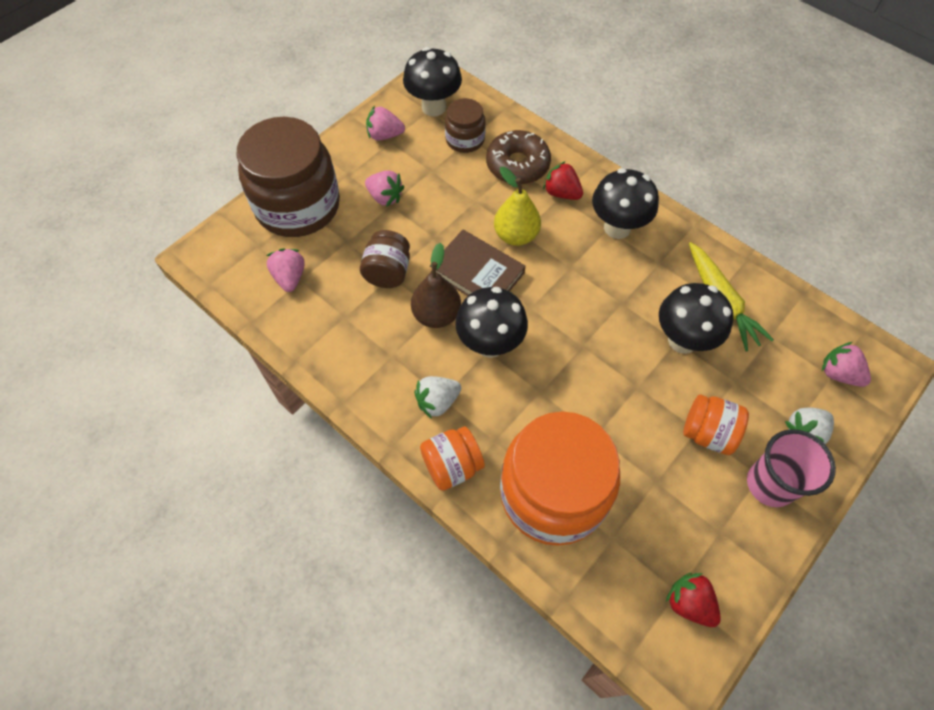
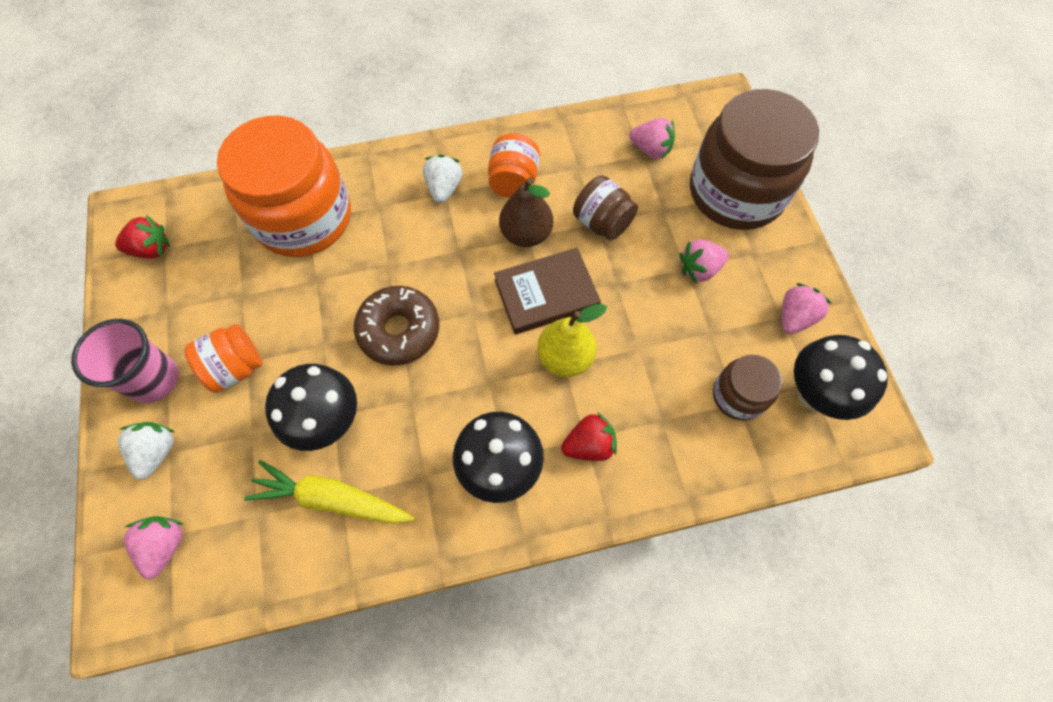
camera: 125 degrees right, 5 degrees up
orange jar [420,426,485,491] -> orange jar moved to [488,133,540,198]
black mushroom [455,287,528,358] -> none
brown donut [486,130,551,185] -> brown donut moved to [354,286,439,366]
pink strawberry [822,342,871,387] -> pink strawberry turned 75 degrees counterclockwise [124,516,184,579]

